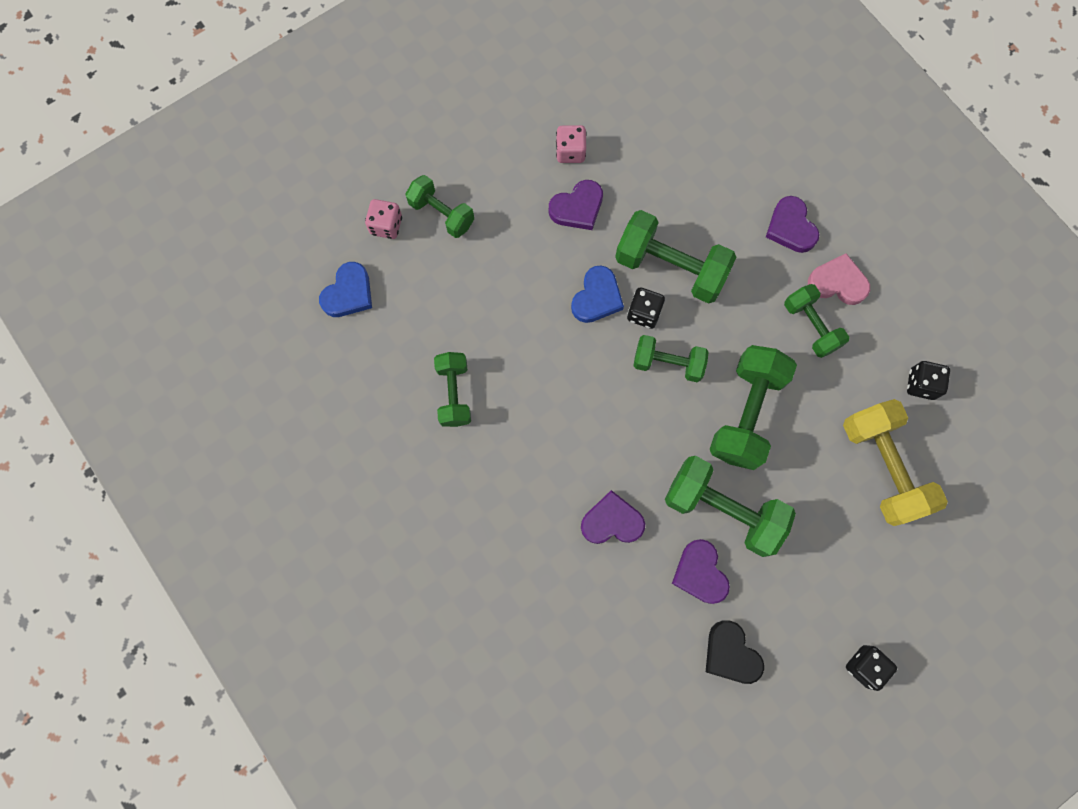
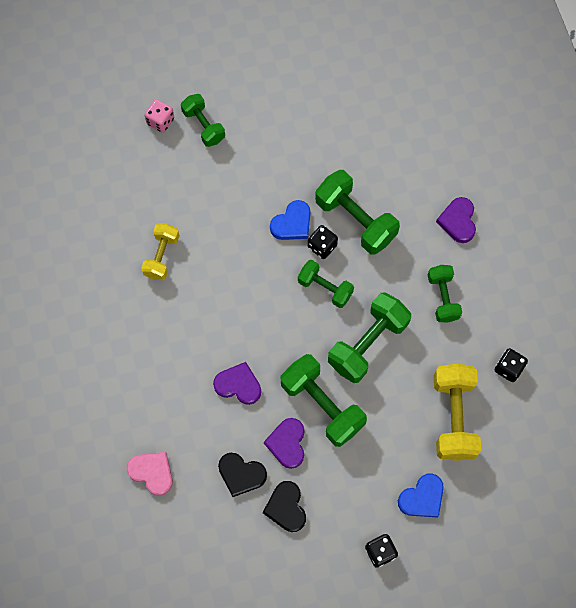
camera: 20 degrees right, 5 degrees down
blue heart [319,262,372,317] -> blue heart moved to [398,473,444,517]
green dumbbell [434,352,471,427] -> yellow dumbbell [141,223,179,280]
purple heart [549,180,603,230] -> none
pink dice [556,125,587,163] -> none
pink heart [808,253,870,305] -> pink heart moved to [126,452,173,496]
none -> black heart [218,453,267,497]

